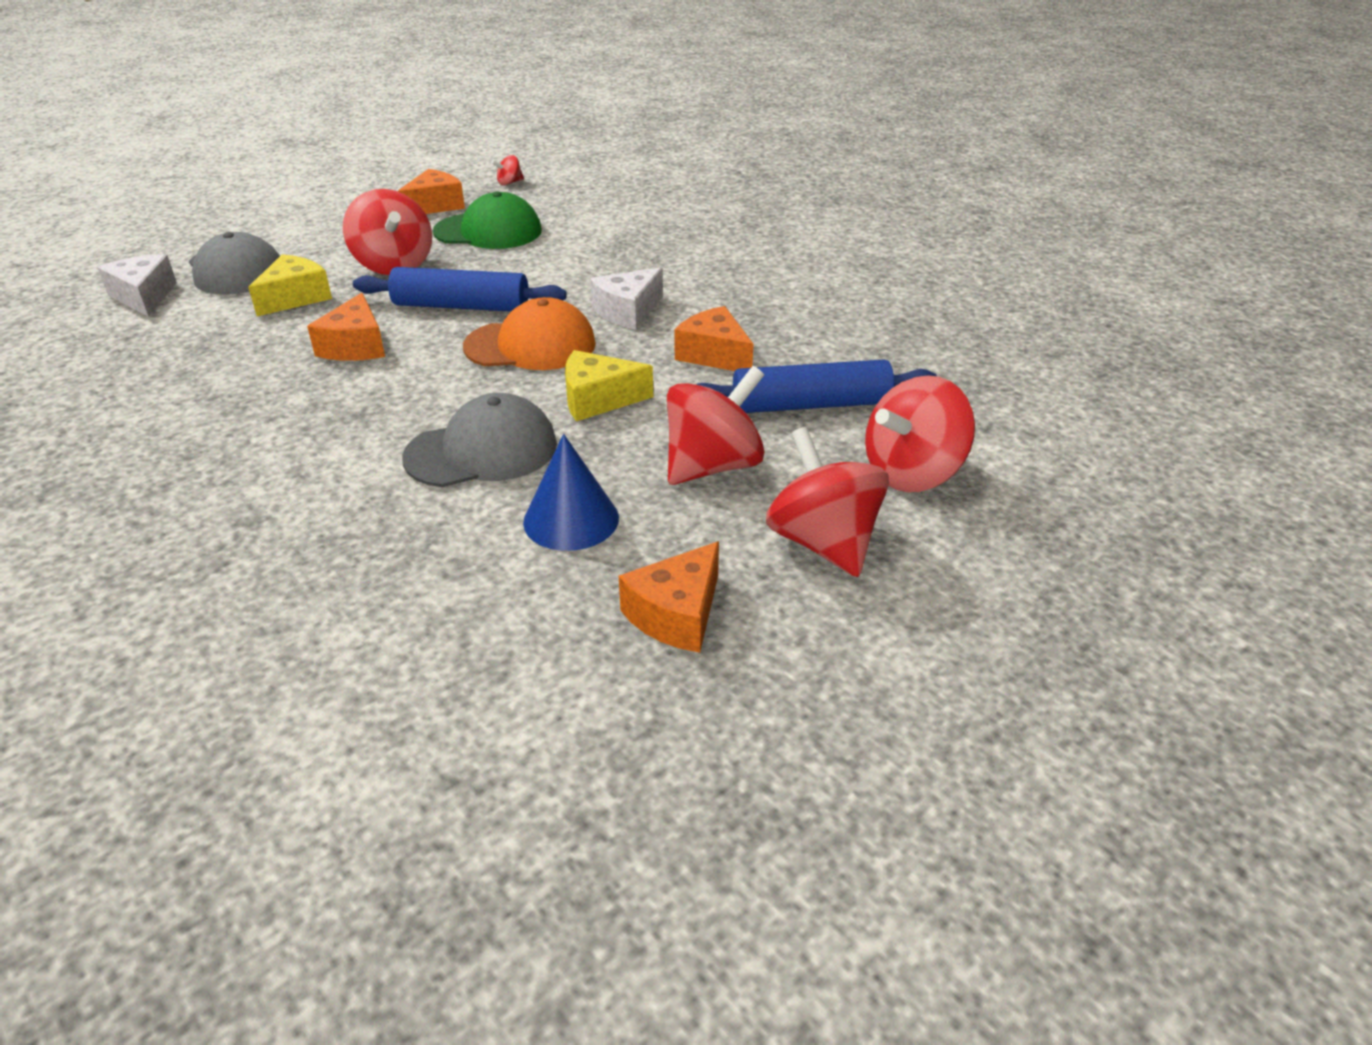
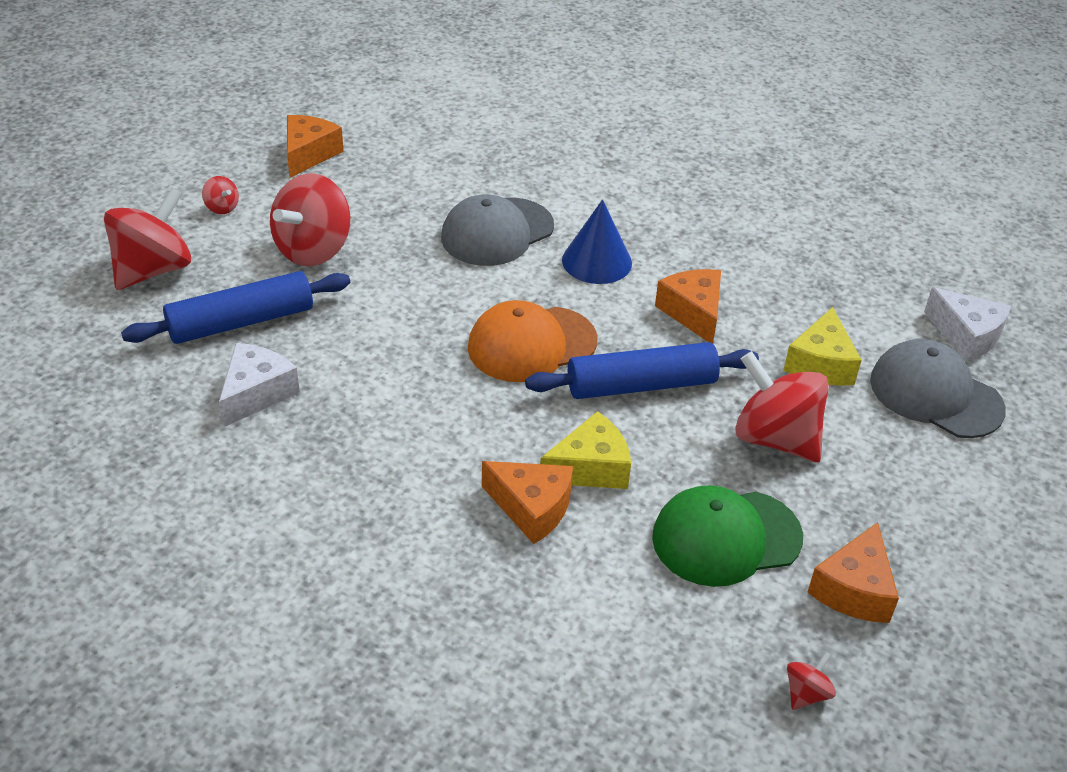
camera: 160 degrees right, 5 degrees up
blue cone [523,434,619,551] -> blue cone moved to [562,199,632,284]
yellow cheese [565,350,653,421] -> yellow cheese moved to [540,411,631,489]
white cheese [590,267,663,330] -> white cheese moved to [219,343,300,427]
orange cheese [674,306,753,371] -> orange cheese moved to [482,461,573,544]
red spinning top [766,427,889,577] -> red spinning top [202,176,239,214], size x0.43

